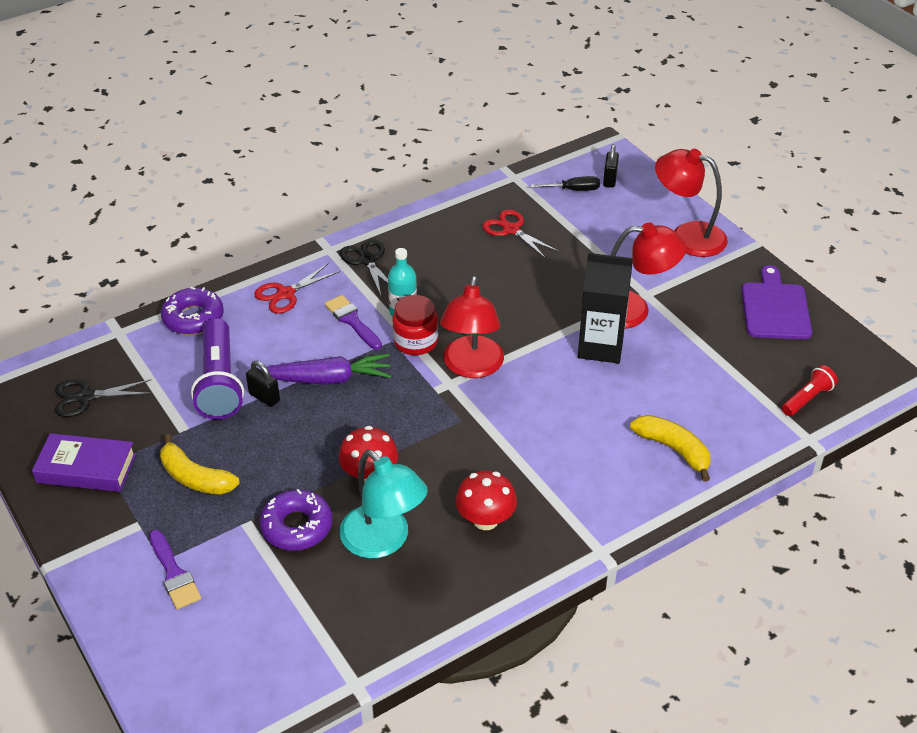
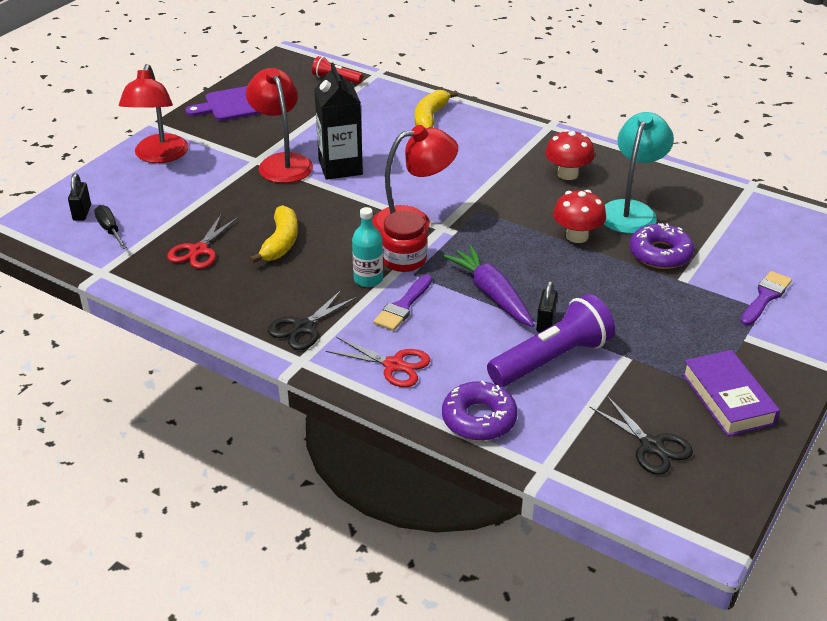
camera: 115 degrees left, 5 degrees down
yellow banana [160,434,240,495] -> yellow banana moved to [249,205,298,264]
black padlock [603,144,619,188] -> black padlock turned 75 degrees counterclockwise [68,173,91,221]

